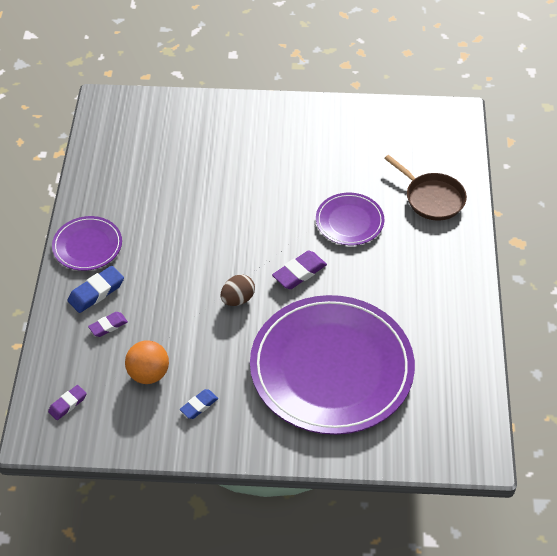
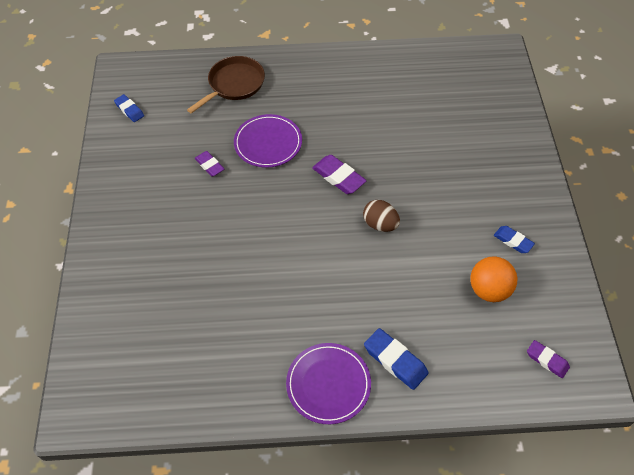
camera: 95 degrees left, 5 degrees up
purple eraser [88,312,128,337] -> purple eraser moved to [195,151,224,177]
purple plate [250,295,415,435] -> none
none -> blue eraser [114,94,144,122]

